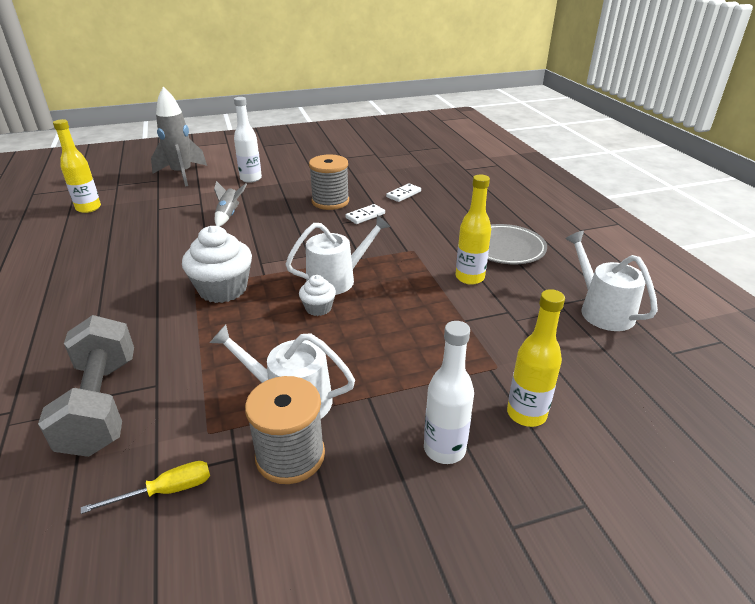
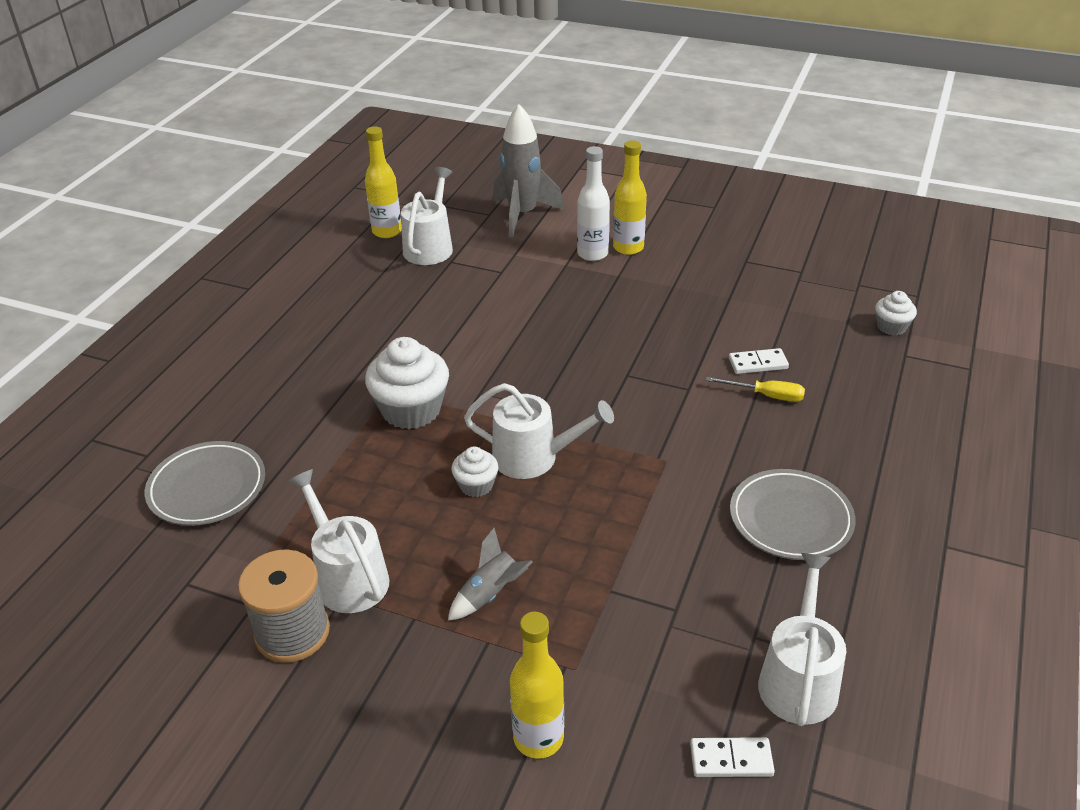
camera: 40 degrees right, 5 degrees up
grey dumbbell [38,315,134,457] -> grey plate [145,441,265,526]
yellow screwdriver [81,461,210,514] -> yellow screwdriver moved to [706,377,805,402]
grey rocket [214,181,247,226] -> grey rocket moved to [448,528,533,621]
grey spool [309,154,349,210] -> none
white domino [346,204,385,224] -> white domino moved to [690,737,775,777]
white bottle [424,321,474,464] -> none
yellow bottle [456,175,491,285] -> yellow bottle moved to [613,140,647,255]
none -> white watering can [401,167,453,265]
none -> white cupcake [875,291,917,336]

